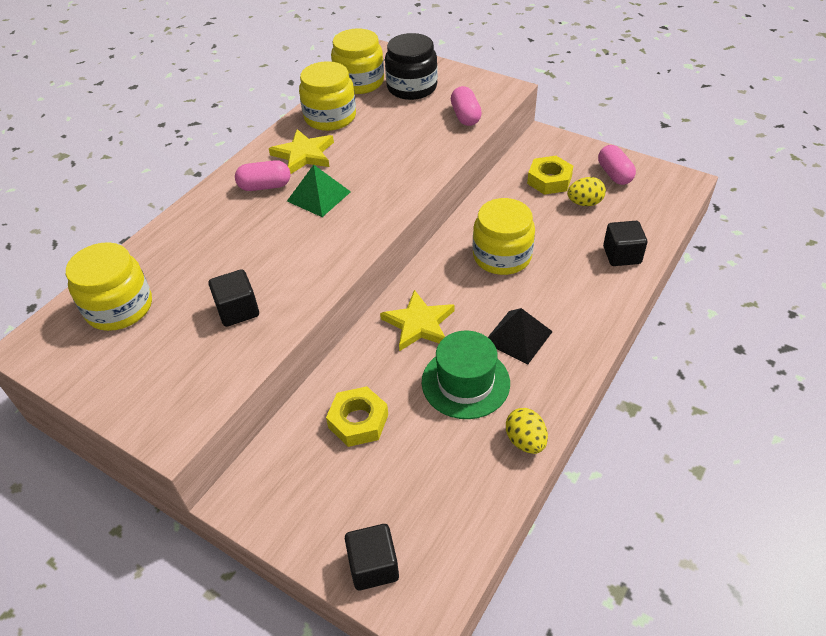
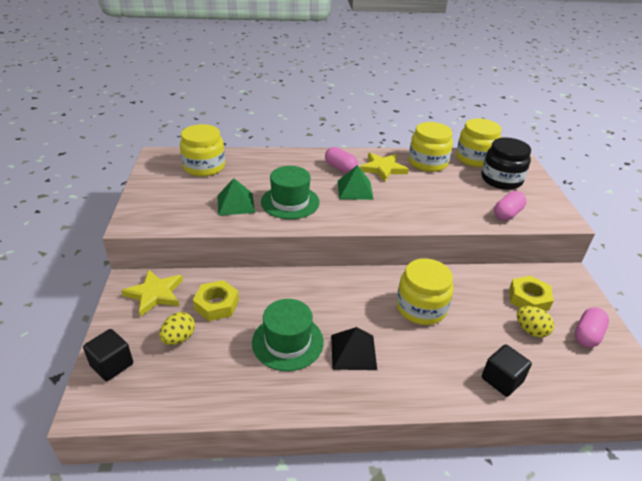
camera: 50 degrees right, 10 degrees down
black cube [208,269,259,327] -> green pyramid [217,178,255,216]
yellow star [380,290,455,351] -> yellow star moved to [121,269,183,317]
yellow egg [506,408,548,454] -> yellow egg moved to [159,312,195,345]
none -> green hat [261,166,320,219]

